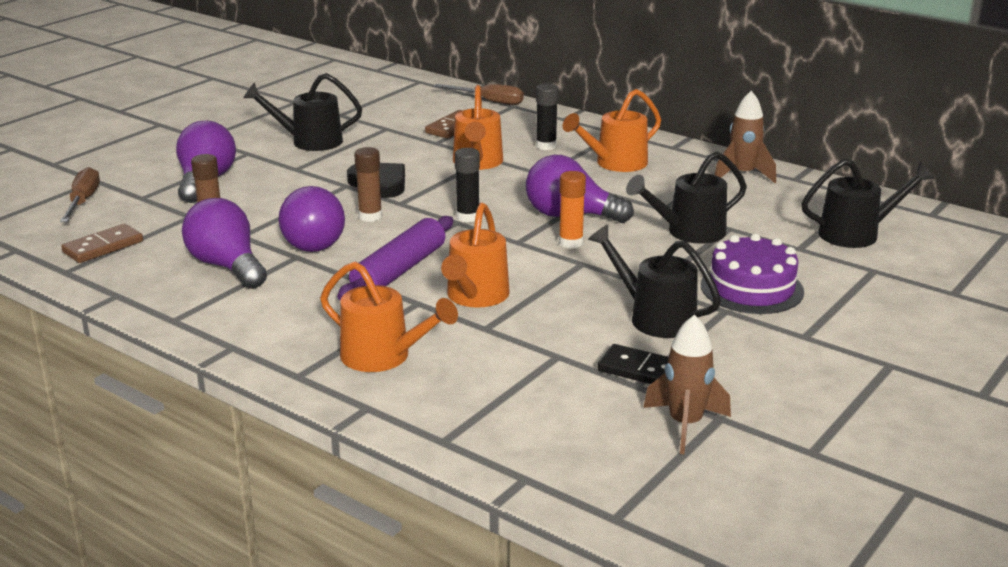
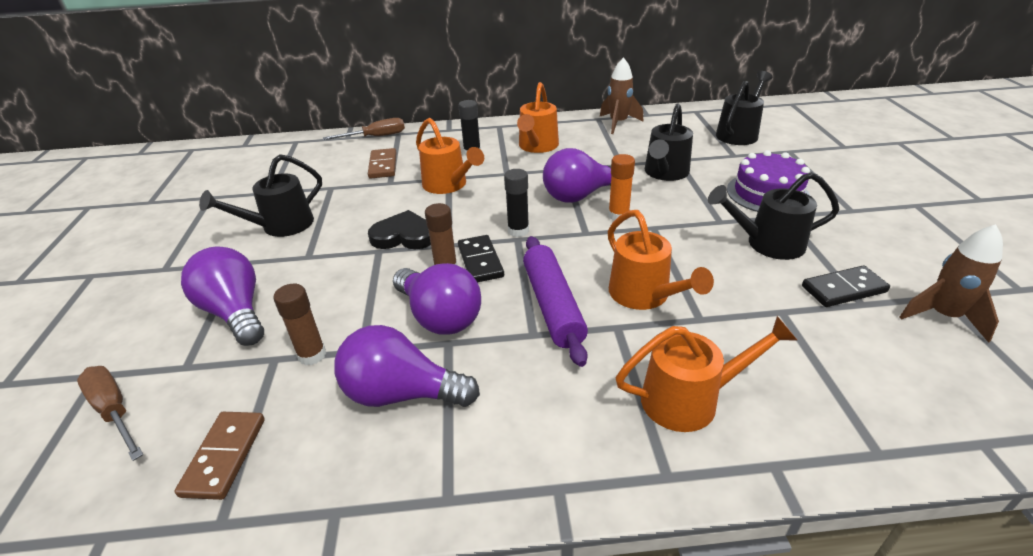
camera: 40 degrees left, 10 degrees up
none -> black domino [458,235,504,282]

